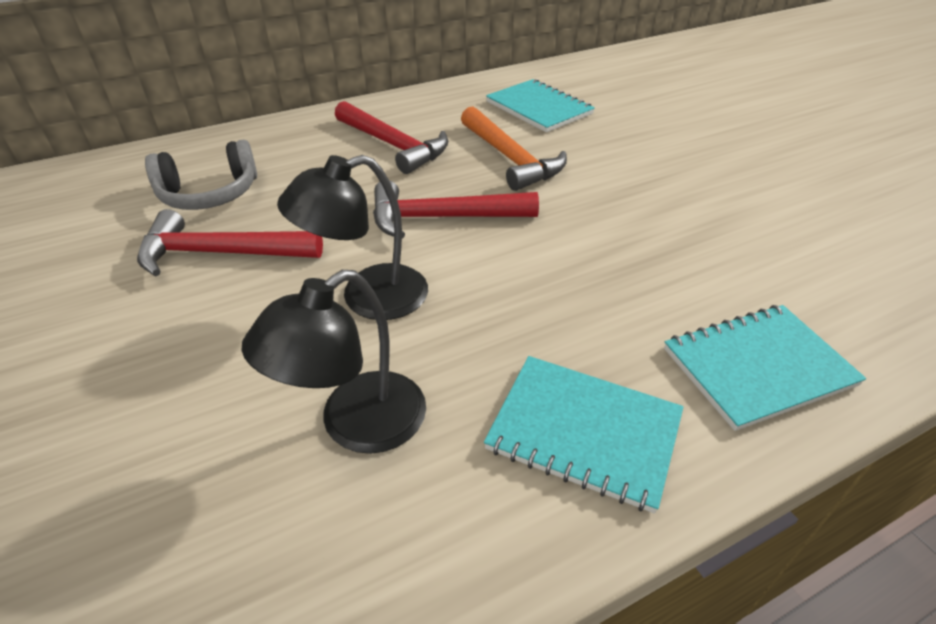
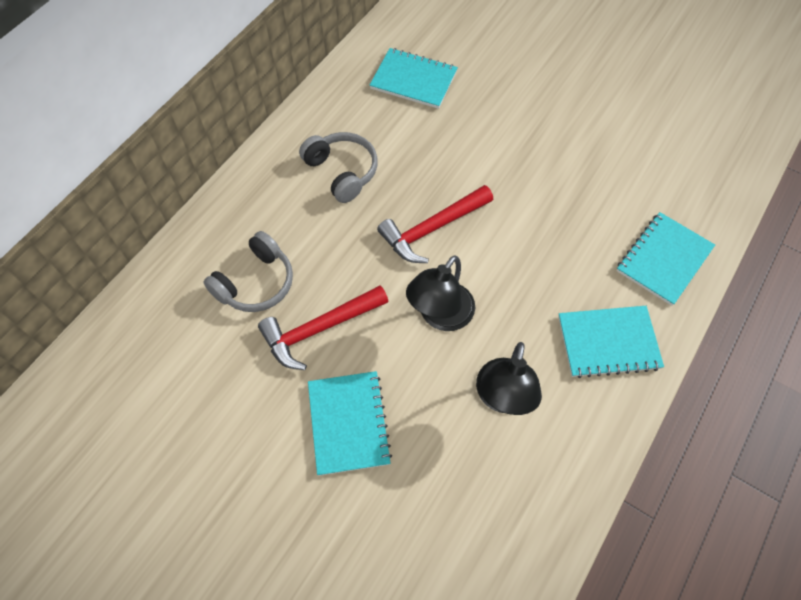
camera: 30 degrees left, 20 degrees up
red hammer [335,101,448,174] -> grey headphones [299,132,378,203]
orange hammer [461,106,567,191] -> none
none -> turquoise notebook [308,371,392,476]

